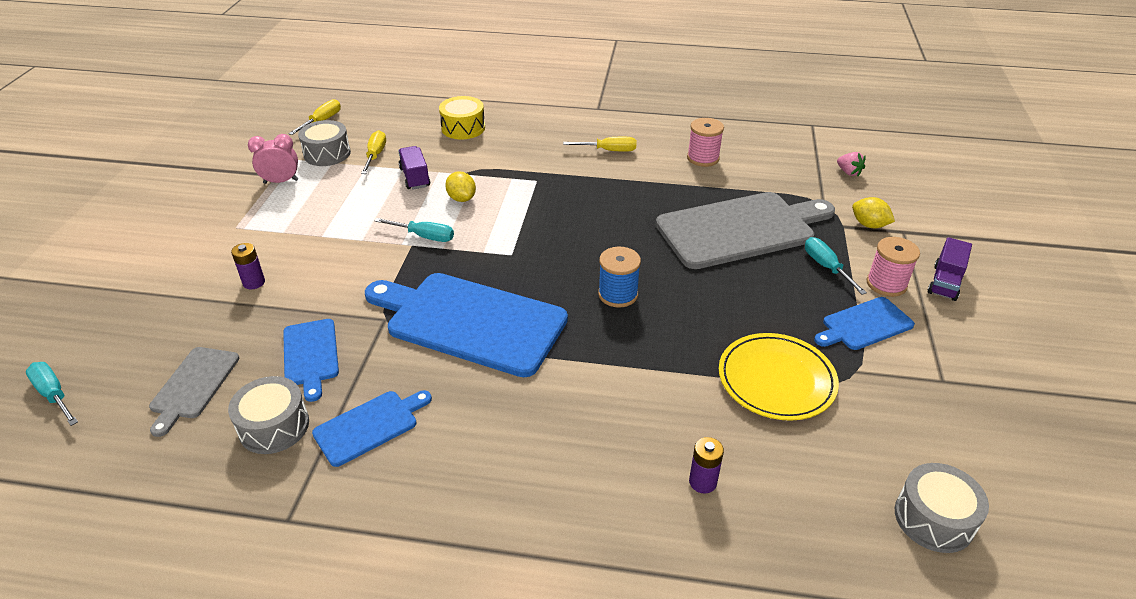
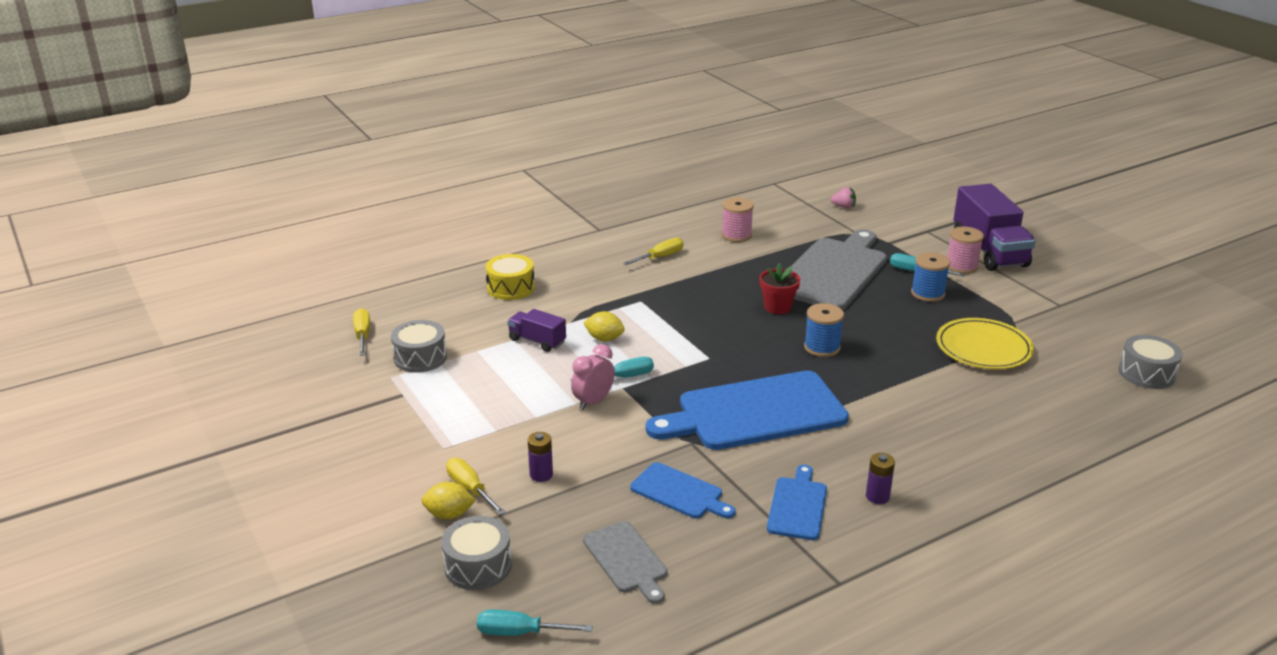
camera: 40 degrees left, 10 degrees down
grey drum [228,376,309,454] -> grey drum moved to [441,516,512,590]
pink clock [248,134,299,184] -> pink clock moved to [571,344,615,410]
yellow screwdriver [361,130,386,174] -> yellow screwdriver moved to [446,458,506,515]
purple battery [689,437,724,494] -> purple battery moved to [866,453,895,504]
blue cutting board [814,297,915,350] -> none
yellow lemon [852,197,895,228] -> yellow lemon moved to [421,482,476,519]
purple truck [928,237,972,301] -> purple truck [953,184,1036,271], size x1.96
none -> red flower pot [759,263,800,314]
none -> blue spool [911,252,950,302]

